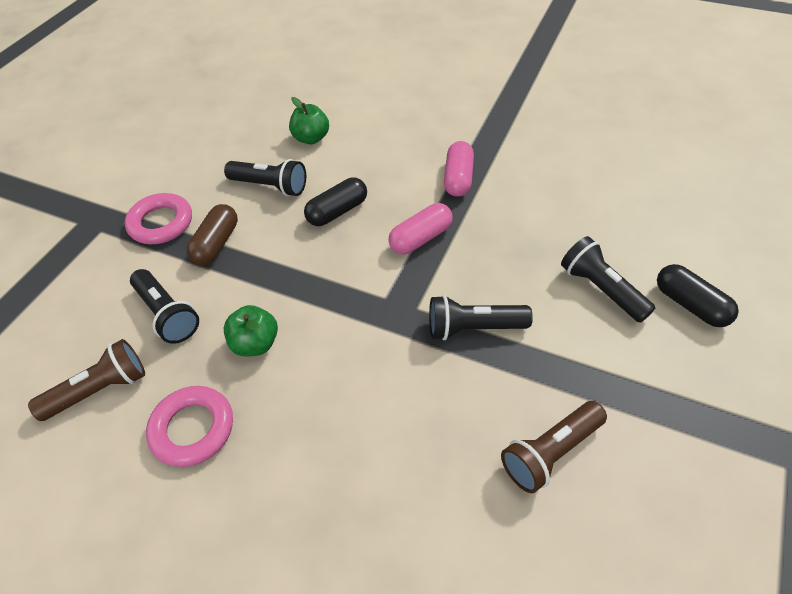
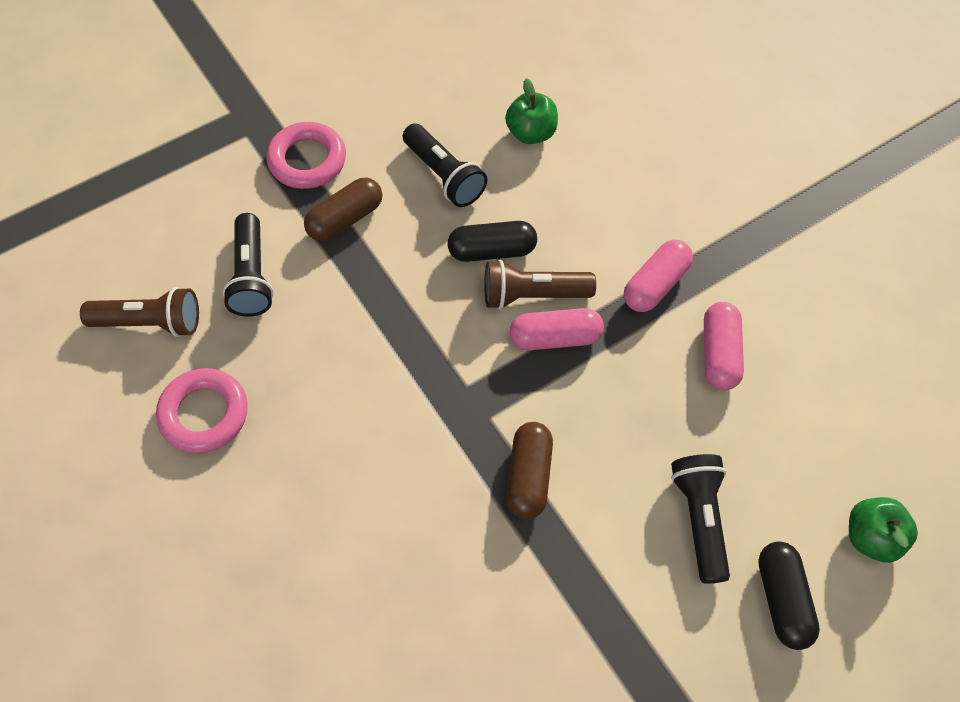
camera: 30 degrees right, 10 degrees up
green apple [224,305,278,356] -> green apple moved to [849,497,918,563]
black flashlight [429,295,533,340] -> brown capsule [506,422,553,519]
brown flashlight [501,401,607,493] -> brown flashlight moved to [484,260,596,309]
none -> pink capsule [704,302,744,390]

